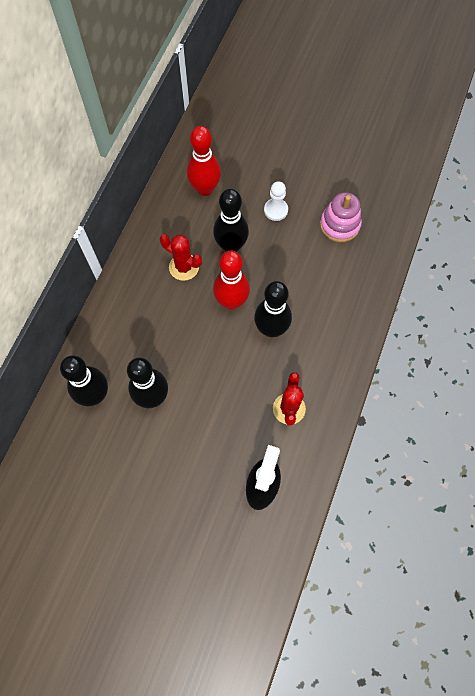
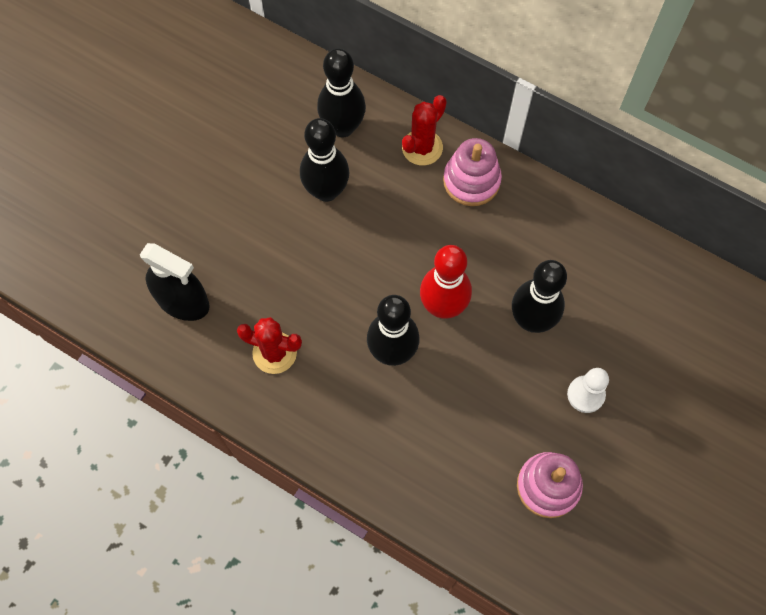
camera: 100 degrees right, 0 degrees up
red cactus [160,234,202,281] -> red cactus moved to [402,95,447,166]
red bowling pin [187,126,221,196] -> none
none -> pink stacking toy [443,138,502,206]

